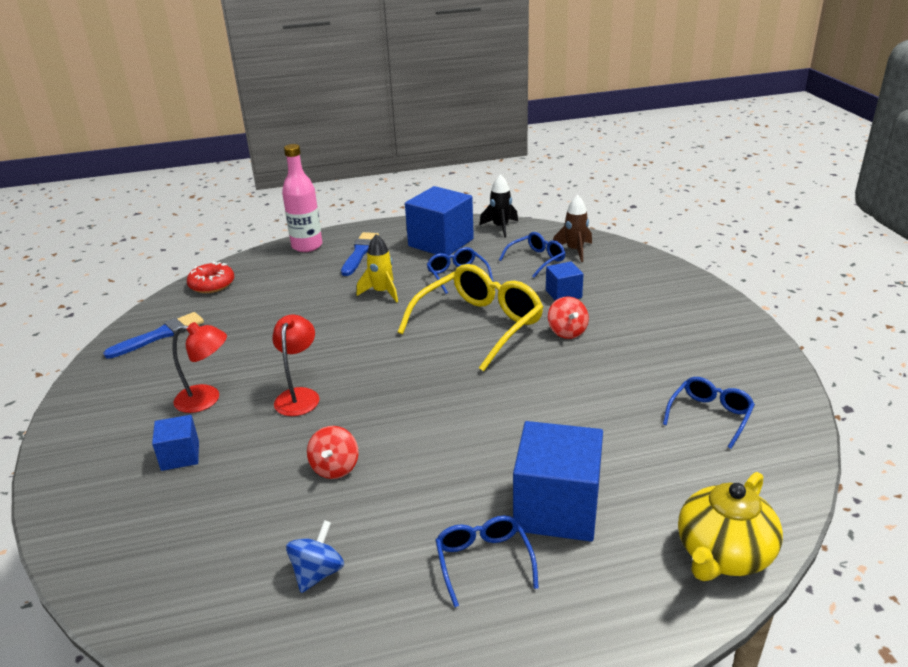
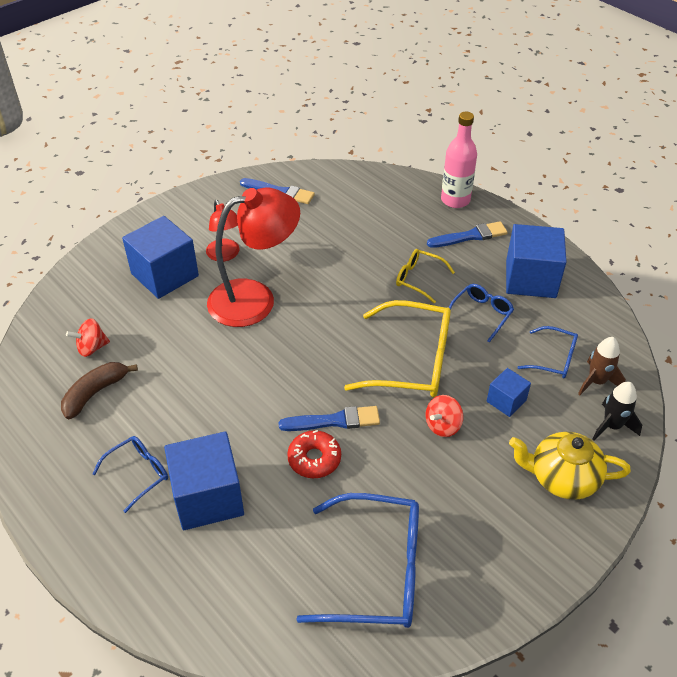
camera: 60 degrees right, 15 degrees up
blue cube [152,415,199,471] -> blue cube [122,216,199,299], size x1.94
red donut [187,261,234,293] -> red donut moved to [287,430,341,478]
red lamp [272,314,320,416] -> red lamp [207,188,300,327], size x1.88
blue spinning top [286,520,344,593] -> brown banana [61,362,138,419]
red spinning top [307,426,359,479] -> red spinning top moved to [66,318,110,357]
yellow rocket [357,234,398,303] -> yellow glasses [396,249,455,304]
black rocket [480,174,518,238] -> black rocket moved to [592,382,642,441]
blue glasses [663,377,755,449] -> blue glasses [296,493,419,628], size x1.90
yellow teapot [678,472,783,581] -> yellow teapot moved to [509,432,631,500]
none -> blue brush [278,406,380,431]

